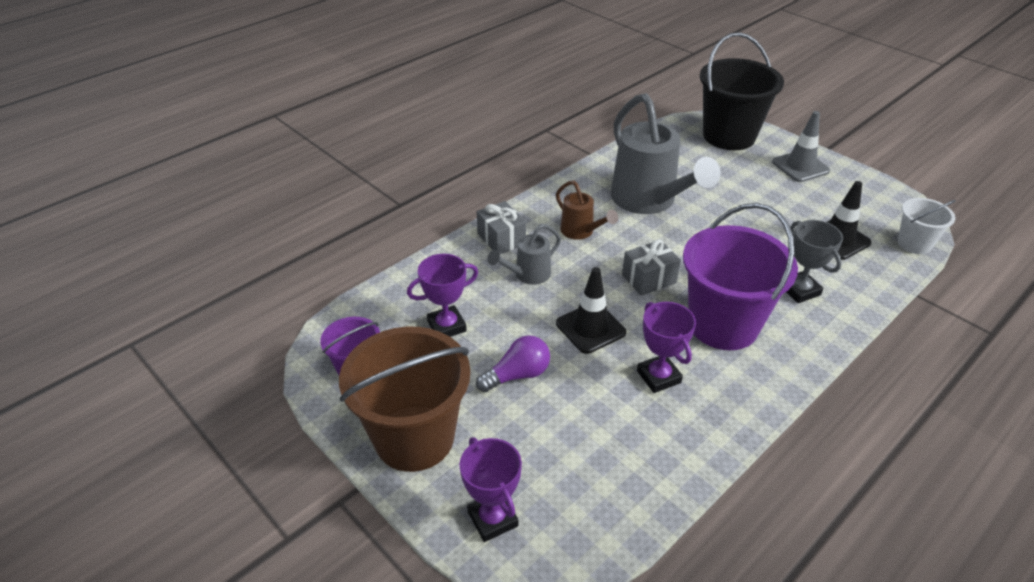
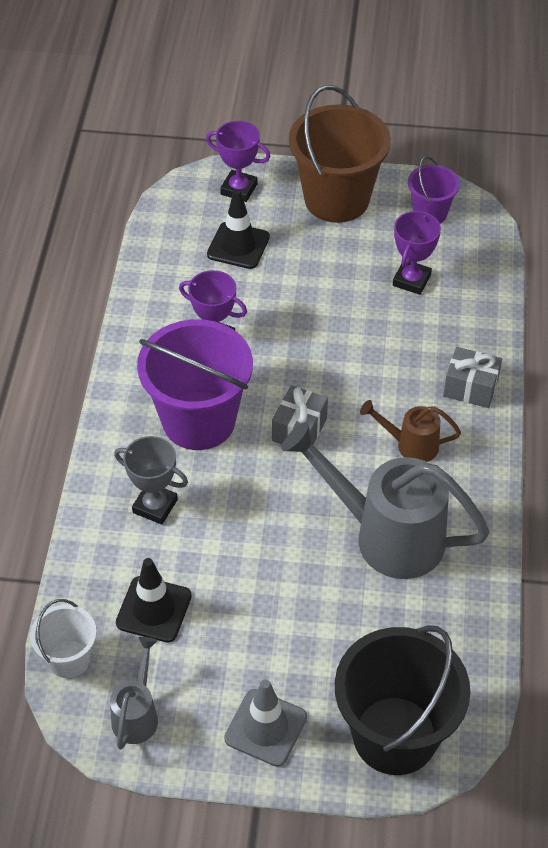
camera: 140 degrees right, 10 degrees up
purple light bulb [476,335,550,392] -> none
grey watering can [488,224,561,285] -> grey watering can moved to [110,637,158,749]
black traffic cone [556,267,626,354] -> black traffic cone moved to [207,189,270,269]

